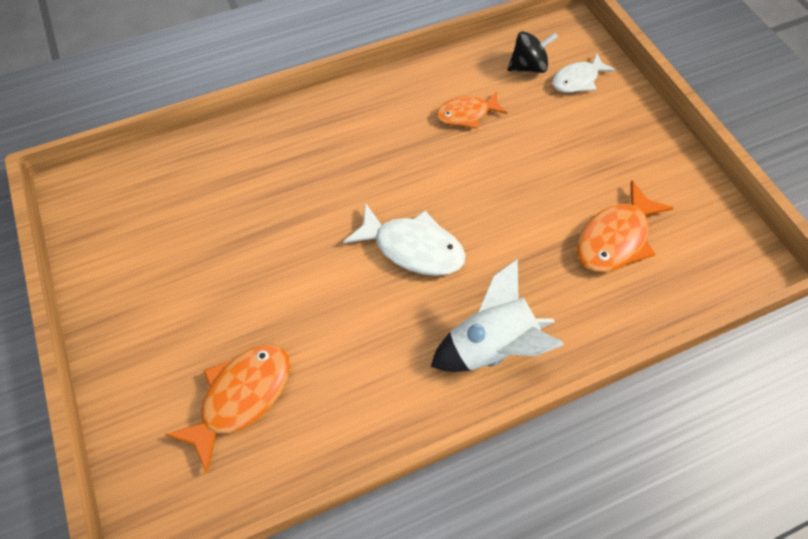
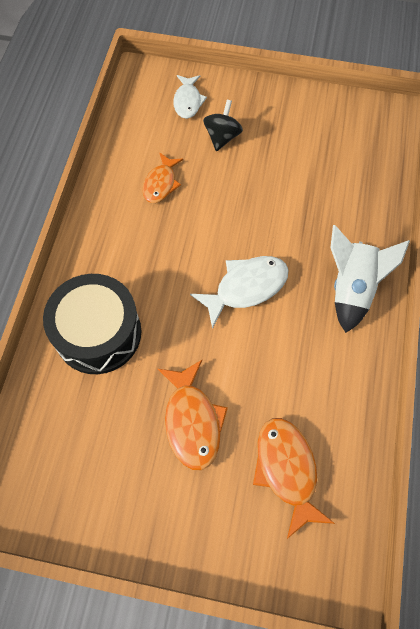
camera: 55 degrees left, 5 degrees up
black spinning top [508,31,558,73] -> black spinning top moved to [203,100,243,151]
orange fish [577,180,674,272] -> orange fish moved to [158,360,228,470]
none -> black drum [43,274,141,374]

